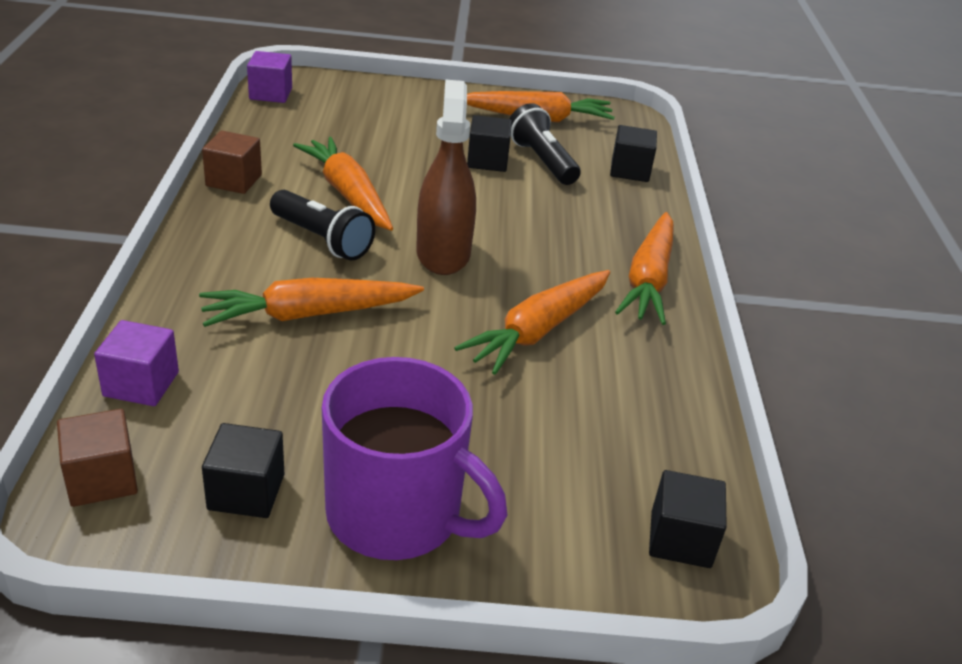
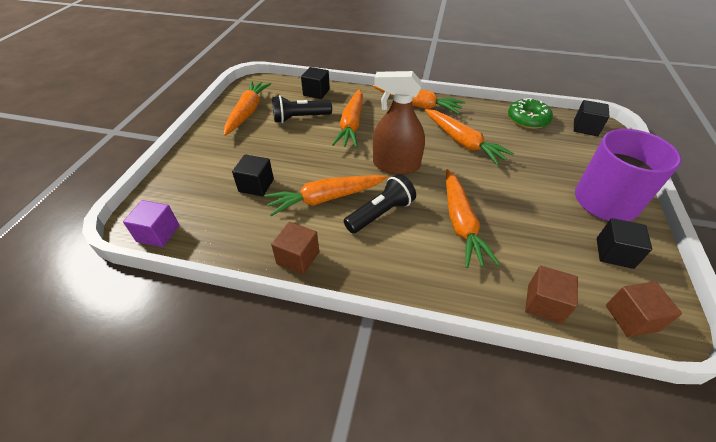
camera: 75 degrees left, 10 degrees up
purple cube [94,320,179,406] -> brown cube [525,266,578,324]
black cube [467,115,512,172] -> black cube moved to [232,154,274,196]
none -> orange carrot [332,89,363,148]
none -> green donut [508,98,553,129]

